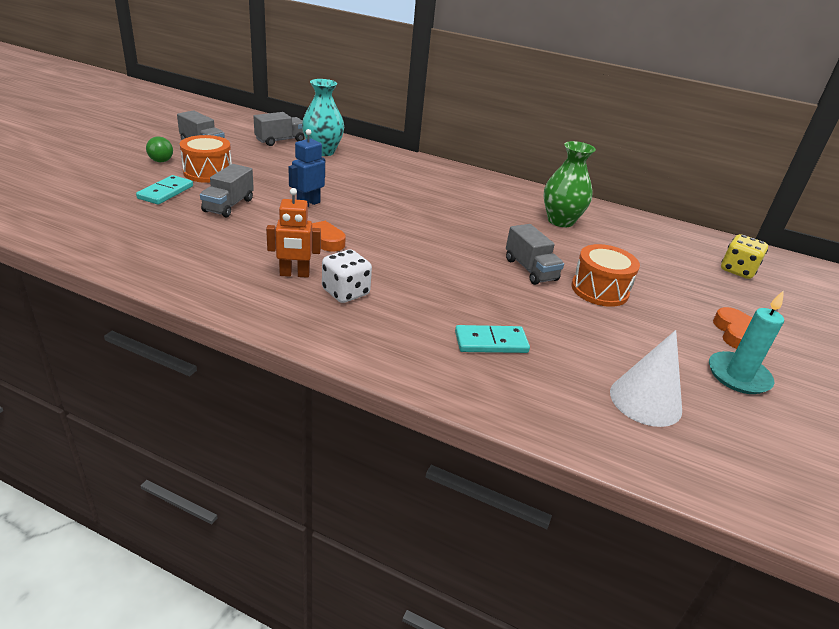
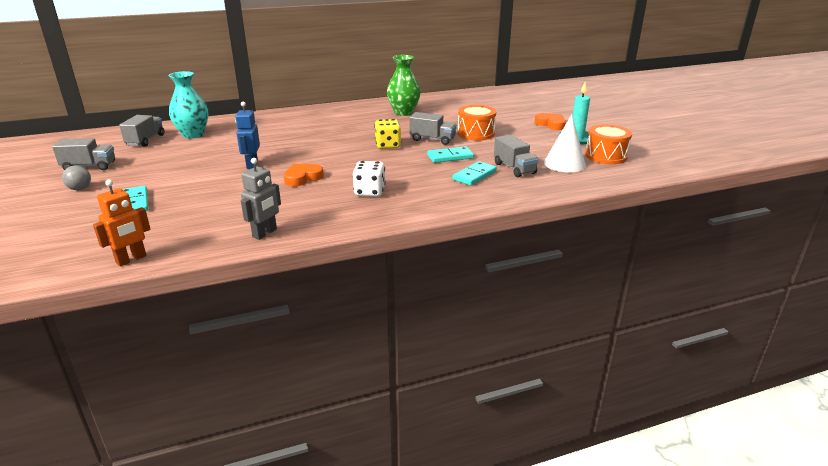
camera: 40 degrees left, 5 degrees down
green ball [146,137,173,162] -> grey ball [62,165,91,190]
orange drum [180,135,232,183] -> orange drum moved to [585,124,632,164]
grey truck [200,164,254,217] -> grey truck moved to [494,135,539,177]
orange robot [266,188,321,278] -> orange robot moved to [93,180,151,266]
yellow dice [721,234,768,279] -> yellow dice moved to [374,119,401,149]
none -> grey robot [241,158,281,240]
none -> turquoise domino [427,146,474,163]

